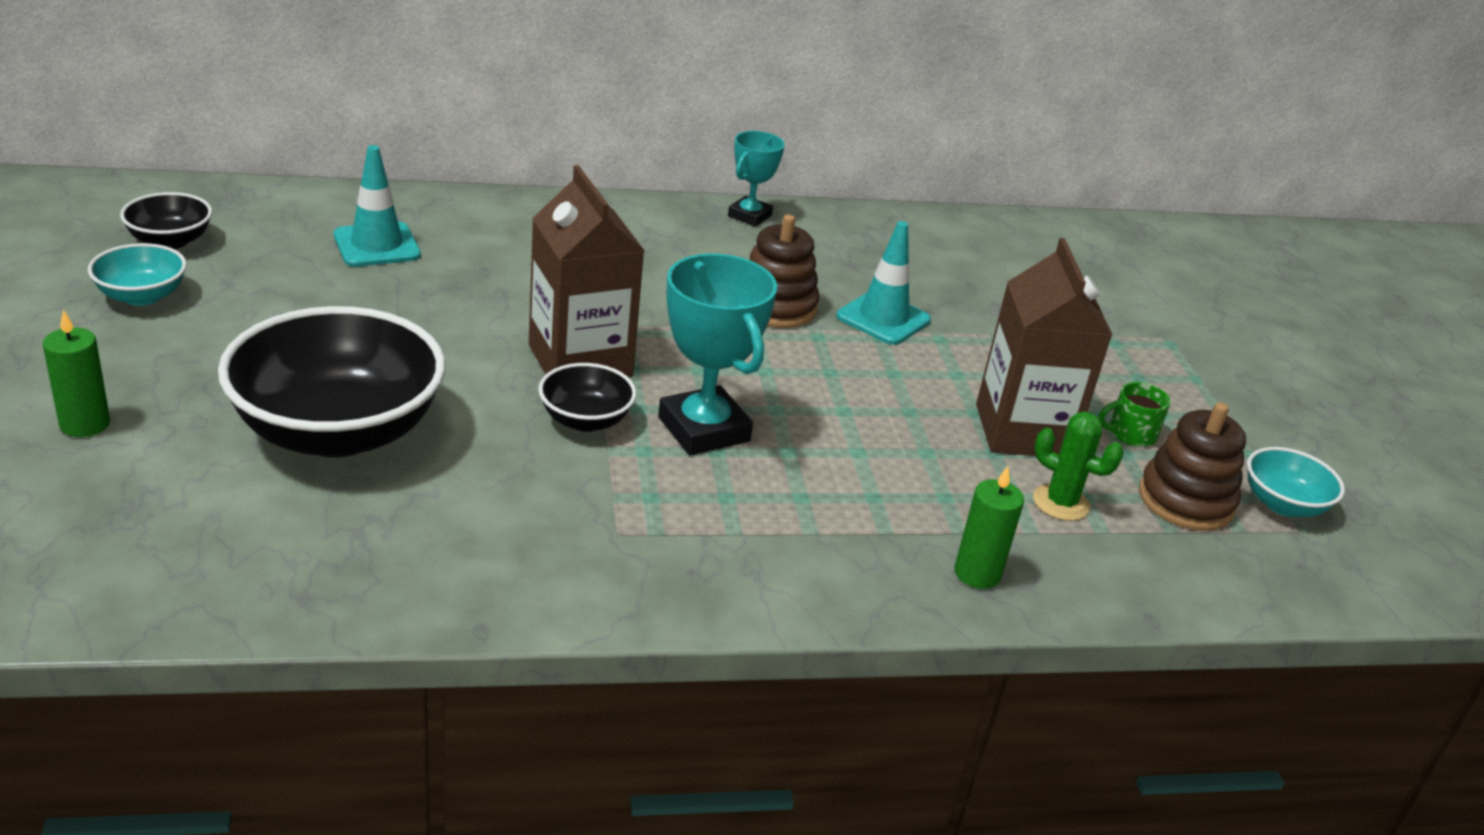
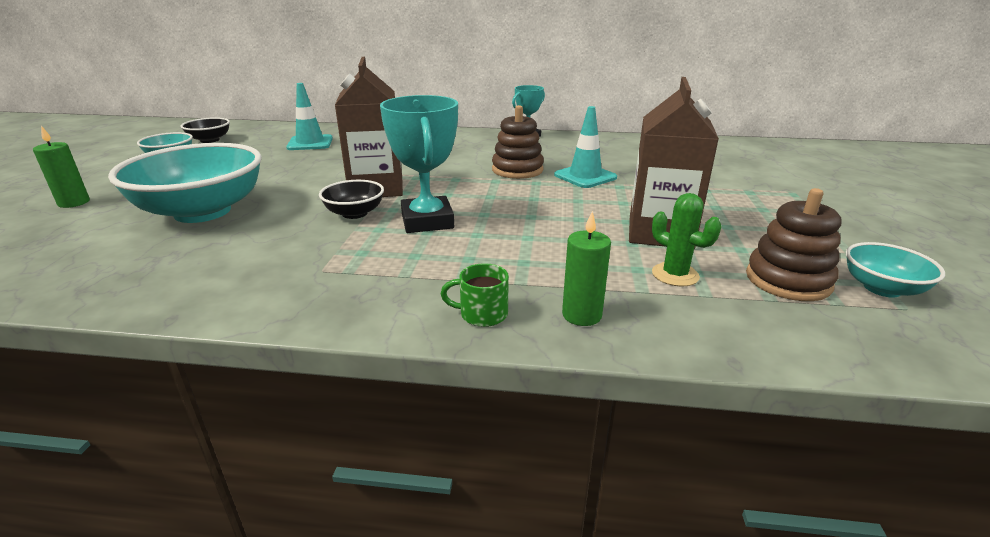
camera: 20 degrees right, 5 degrees down
black bowl [218,306,446,457] -> turquoise bowl [108,143,262,223]
green mug [1098,382,1171,447] -> green mug moved to [441,263,509,327]

